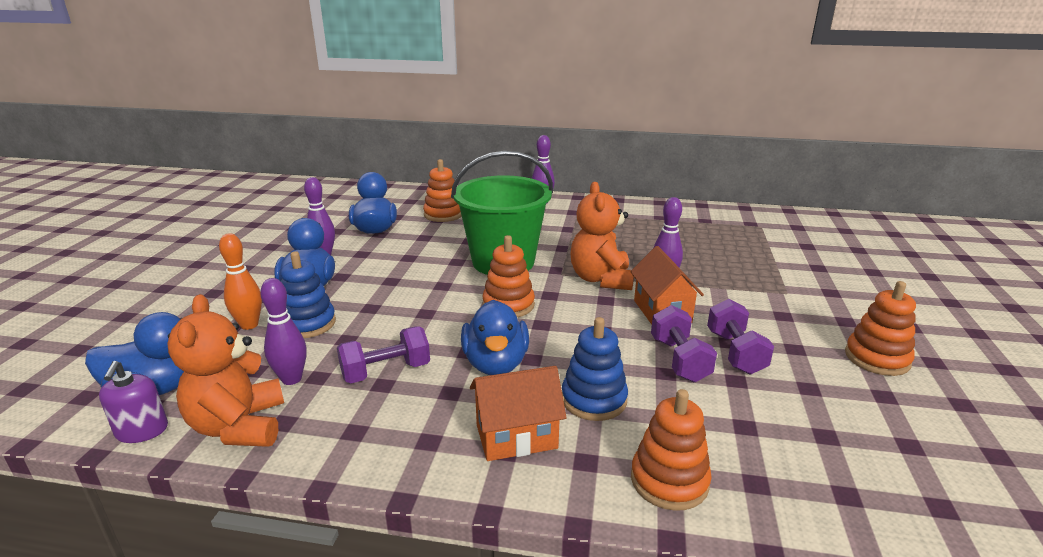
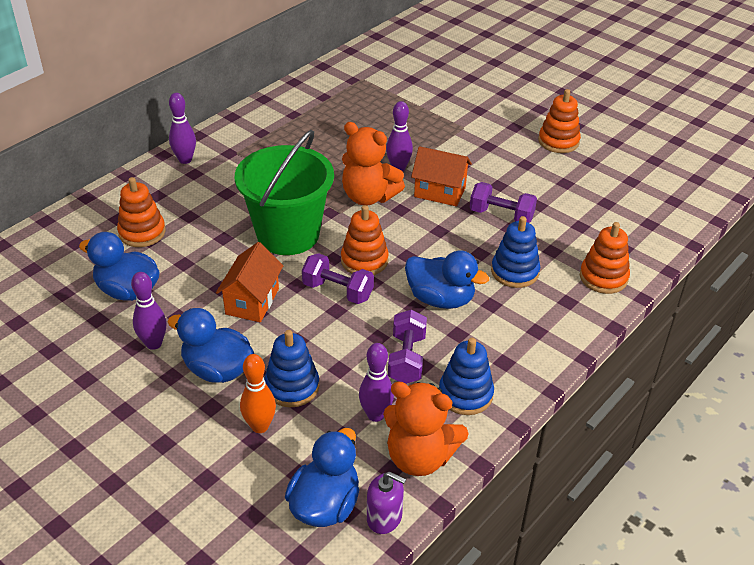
camera: 60 degrees left, 15 degrees up
orange house [470,366,566,461] -> orange house moved to [216,242,283,322]
purple dumbbell [707,299,774,375] -> purple dumbbell moved to [302,253,374,304]
none -> blue stacking toy [439,338,494,415]

